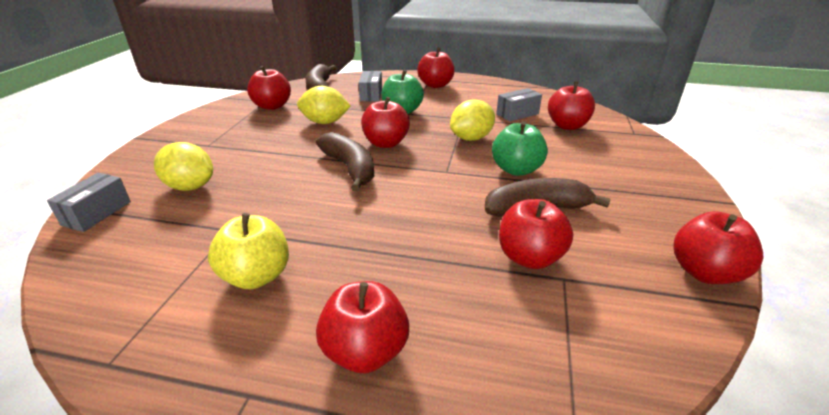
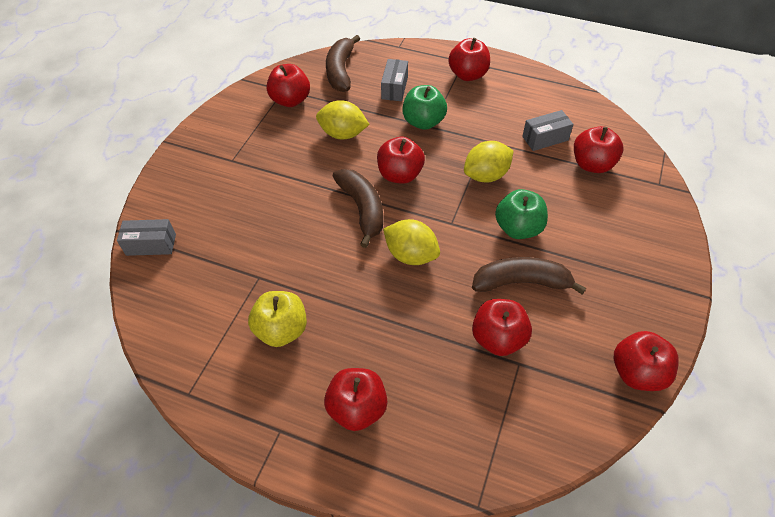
camera: 10 degrees right, 20 degrees up
grey box [47,173,131,232] -> grey box turned 60 degrees clockwise [117,219,176,256]
yellow lemon [154,142,213,191] -> yellow lemon moved to [383,219,440,265]

